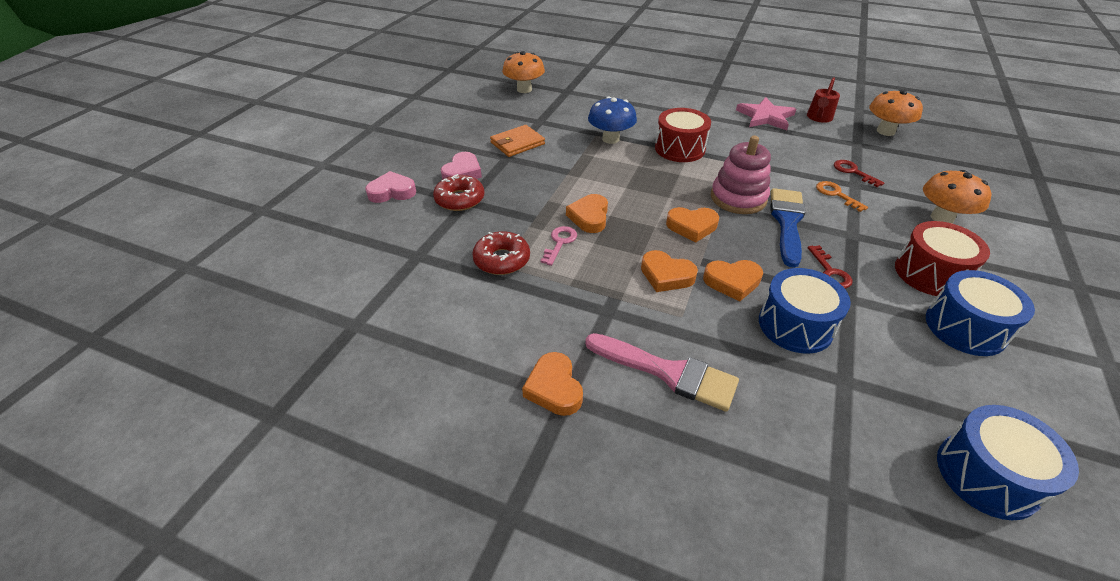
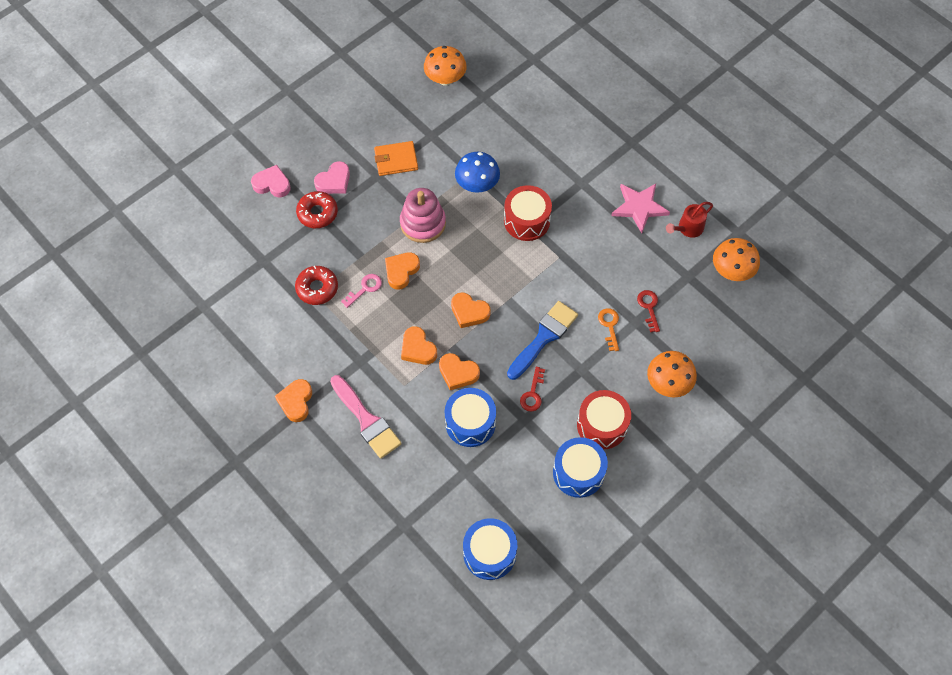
camera: 25 degrees right, 20 degrees up
pink stacking toy [711,136,771,214] -> pink stacking toy moved to [400,188,446,243]

